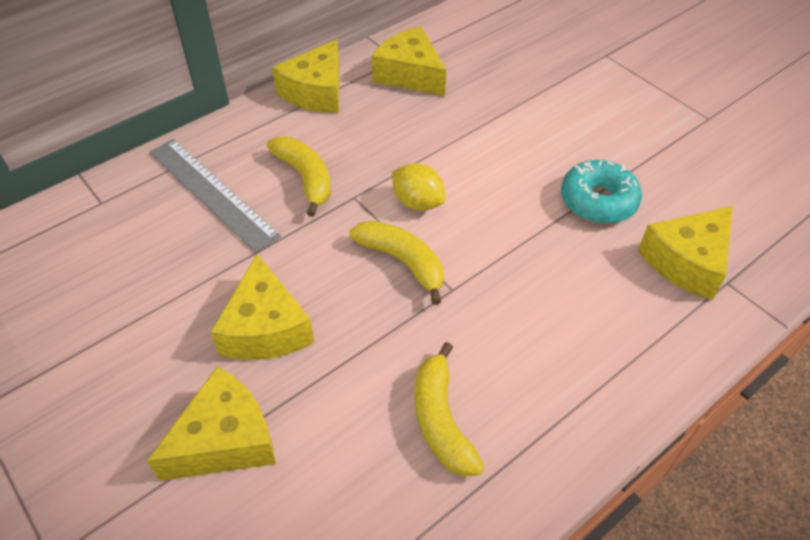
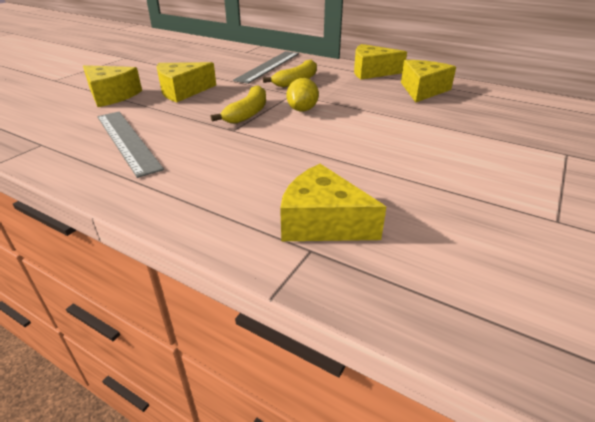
camera: 70 degrees right, 15 degrees down
yellow banana [415,342,485,477] -> grey ruler [97,112,164,178]
turquoise donut [561,160,642,224] -> none

